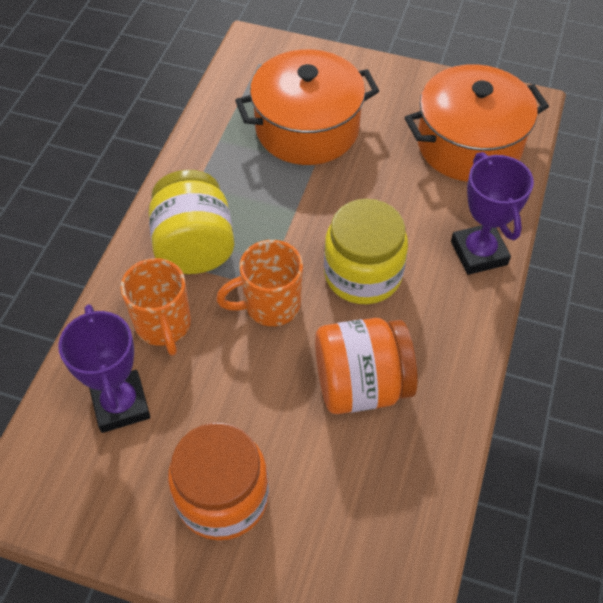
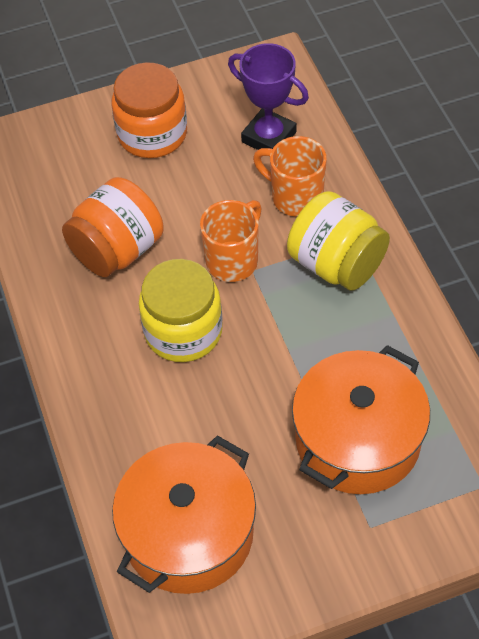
camera: 145 degrees right, 0 degrees up
purple trophy [451,152,534,275] -> none

